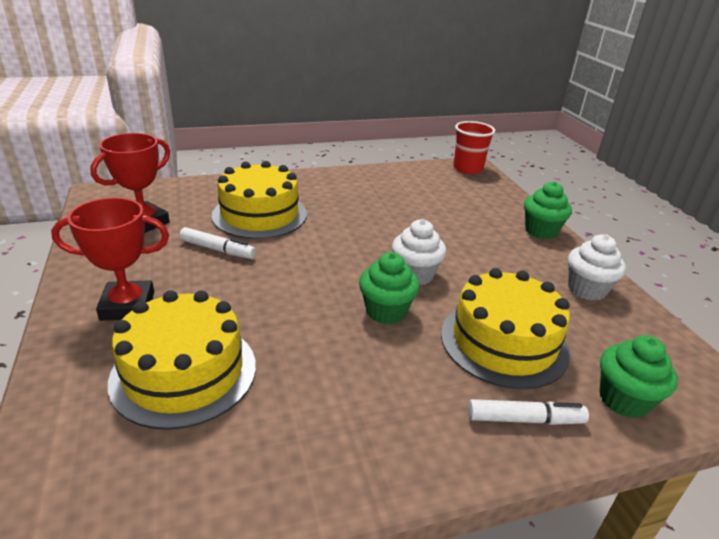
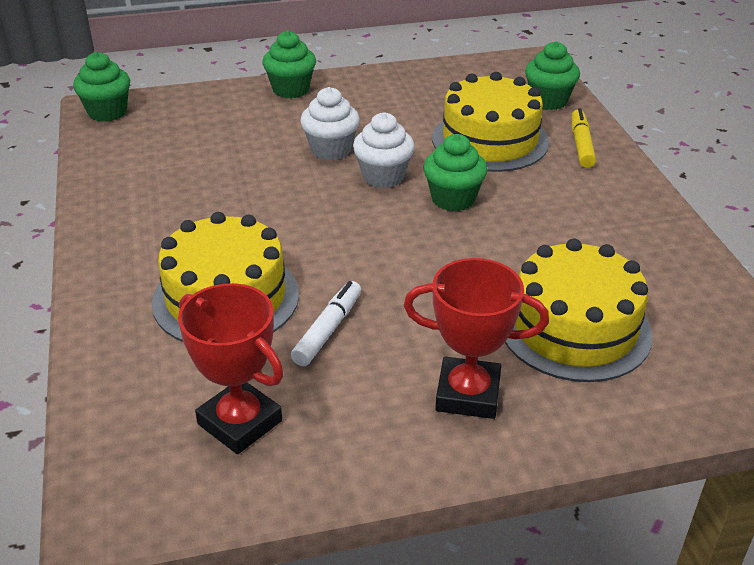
camera: 85 degrees left, 5 degrees up
red trophy [51,197,169,321] -> red trophy turned 75 degrees counterclockwise [404,258,549,419]
red cup [453,121,495,174] -> green cupcake [73,52,130,122]
white marker [468,399,589,425] -> yellow marker [571,108,596,168]
white cupcake [568,234,626,301] -> white cupcake moved to [300,87,360,160]

